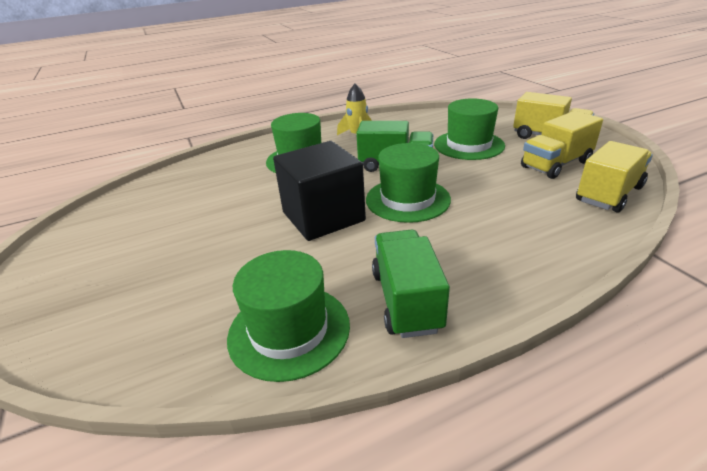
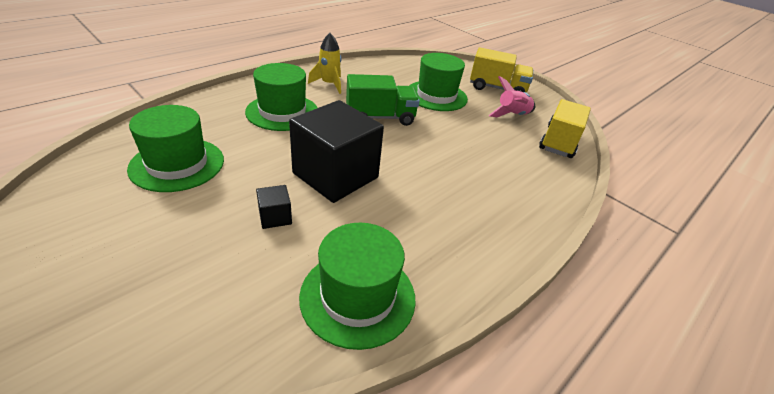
camera: 25 degrees left, 5 degrees up
green hat [366,143,451,223] -> green hat moved to [127,105,224,192]
green truck [372,229,450,338] -> none
yellow truck [521,111,603,179] -> pink rocket [489,76,535,117]
none -> black cube [256,185,292,229]

